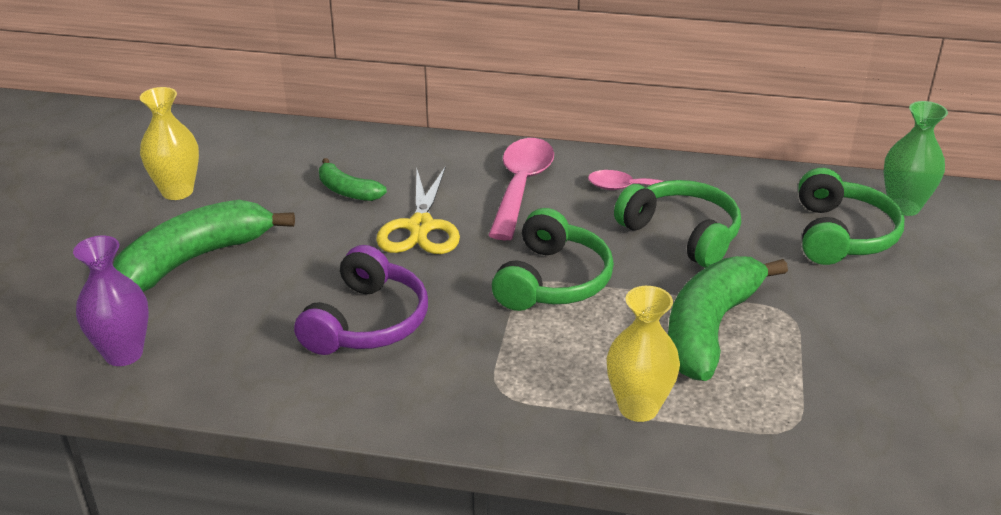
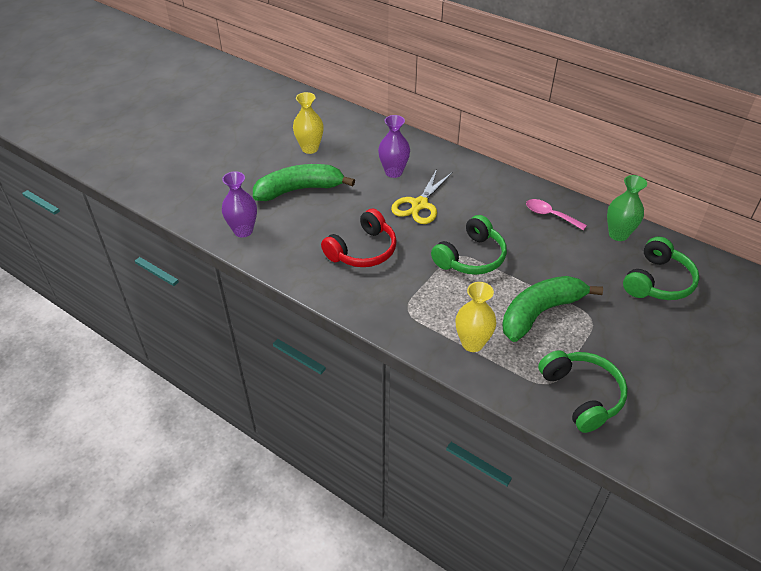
camera: 25 degrees right, 10 degrees up
purple headphones [294,245,428,355] -> red headphones [321,209,397,267]
green banana [319,158,387,201] -> purple vase [378,115,410,178]
pink spoon [488,138,554,240] -> none
green headphones [614,180,741,268] -> green headphones moved to [538,350,628,433]
green vase [883,101,948,216] -> green vase moved to [607,175,647,241]

